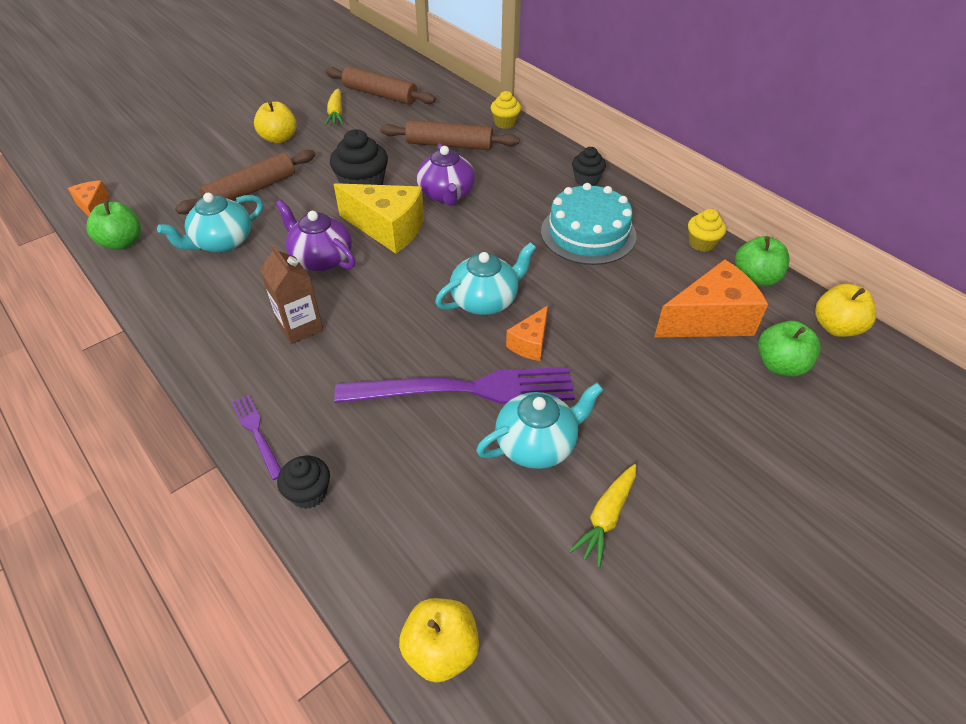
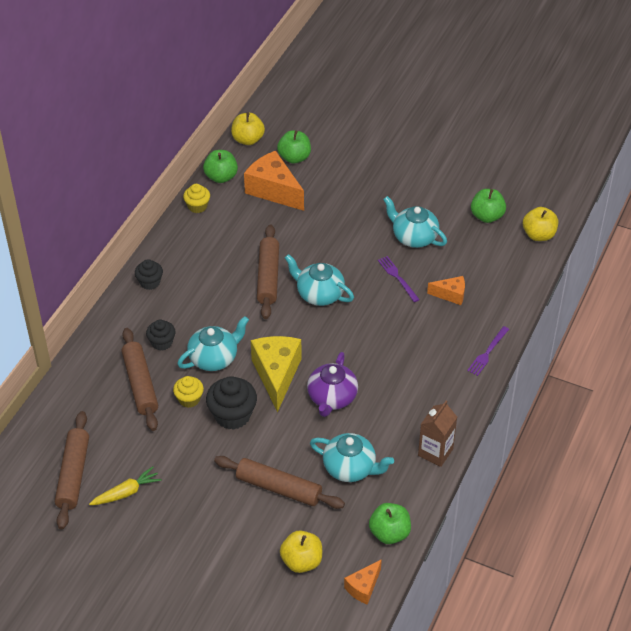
camera: 115 degrees left, 0 degrees up
yellow apple [254,101,297,144] -> yellow apple moved to [280,530,322,573]
brown carton [260,244,323,344] -> brown carton moved to [418,401,457,467]
black cupcake [277,456,330,509] -> black cupcake moved to [146,320,176,351]
purple fork [334,367,575,404] -> purple fork [378,256,420,302], size x0.45
purple teapot [417,143,475,206] -> turquoise teapot [177,316,249,371]
yellow cupcake [491,91,521,129] -> yellow cupcake moved to [173,376,204,408]
orange cheese [506,305,548,361] -> orange cheese moved to [427,276,465,305]
turquoise cake [541,183,637,265] -> none
yellow carrot [569,464,636,568] -> none
none -> brown rolling pin [257,224,279,319]
none -> green apple [471,189,506,223]

